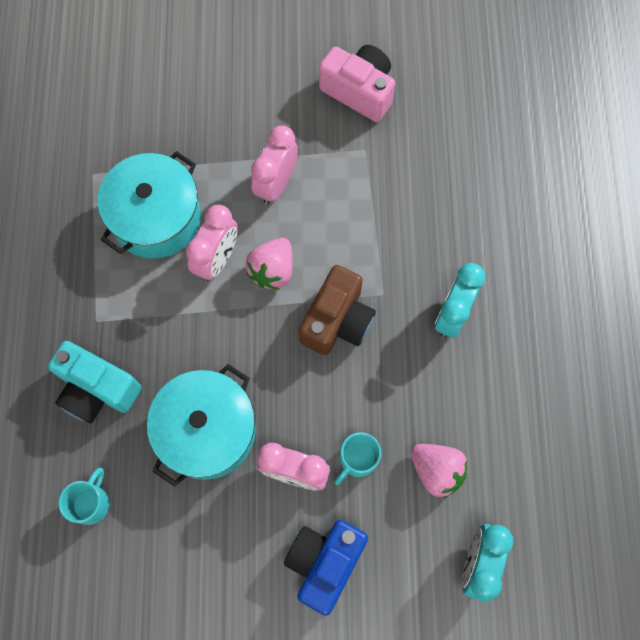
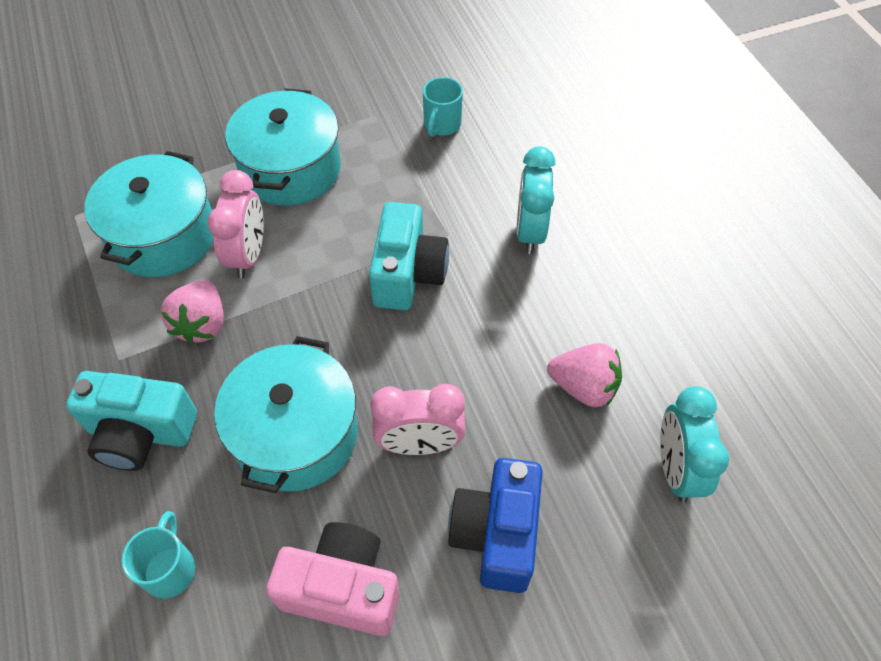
camera: 20 degrees left, 15 degrees down
pink strawberry [246,238,293,290] -> pink strawberry moved to [161,280,224,345]
pink clock [251,126,298,205] -> turquoise pot [225,88,341,206]
brown camera [299,265,376,355] -> turquoise camera [369,202,449,310]
pink camera [319,45,395,122] -> pink camera moved to [266,522,400,636]
turquoise mug [335,432,381,485] -> turquoise mug moved to [423,77,463,137]

